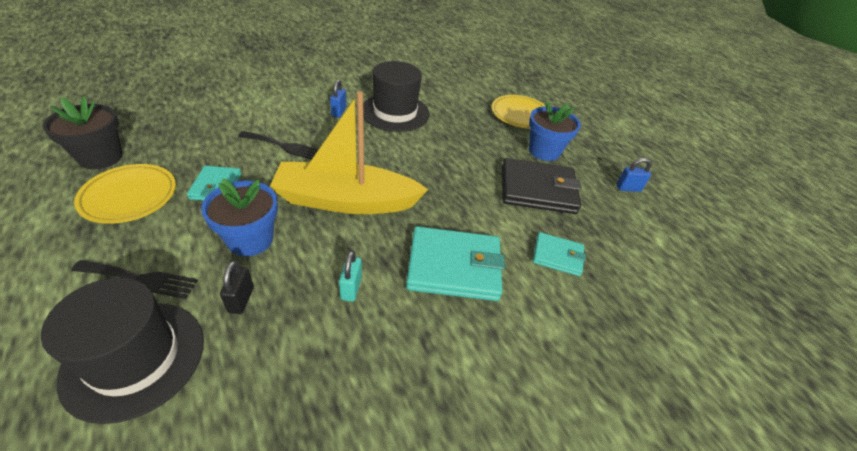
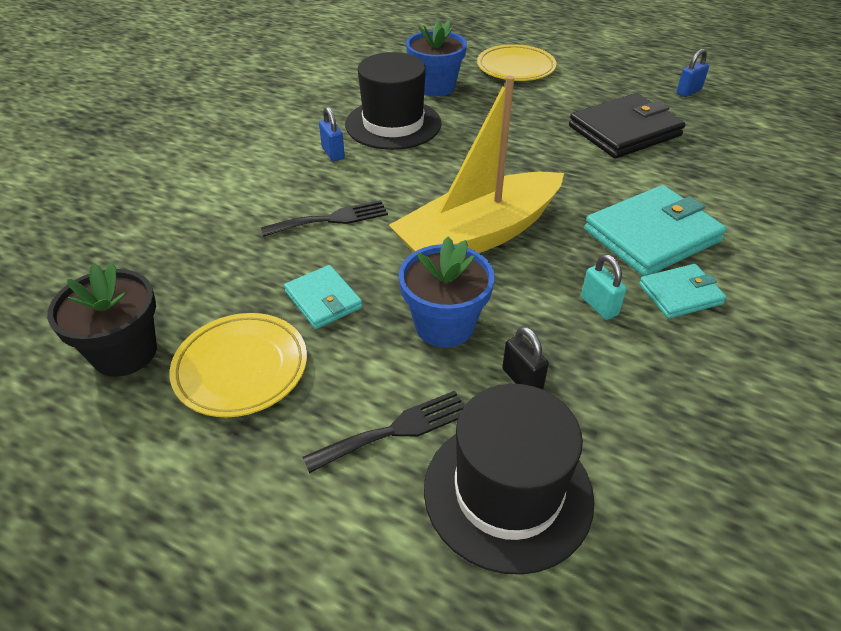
camera: 30 degrees left, 0 degrees up
blue flower pot [529,101,581,161] -> blue flower pot moved to [406,20,467,97]
turquoise wallet [533,232,586,276] -> turquoise wallet moved to [639,264,727,319]

